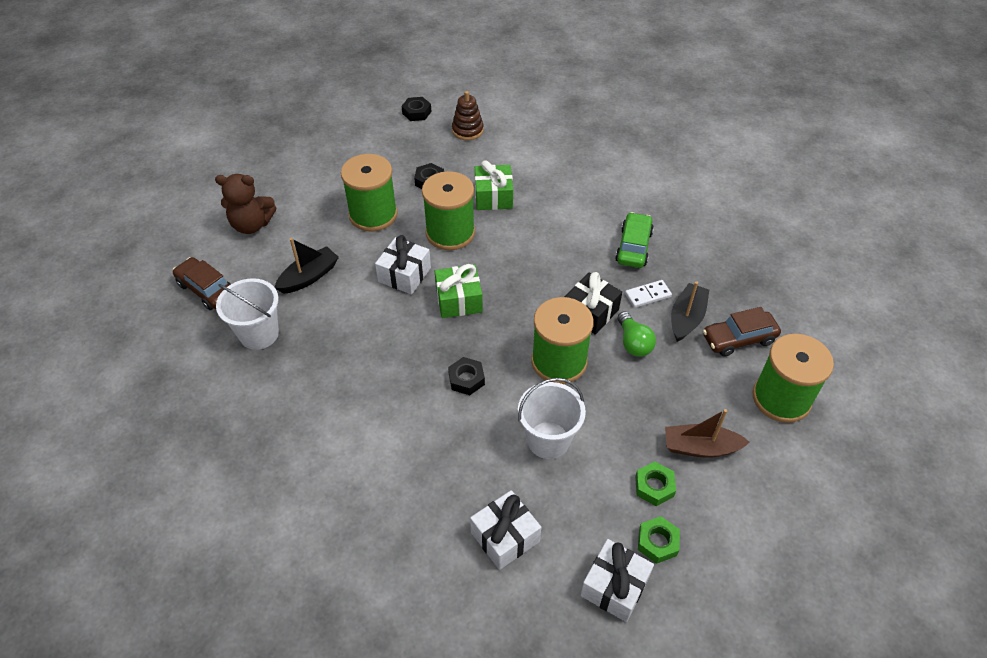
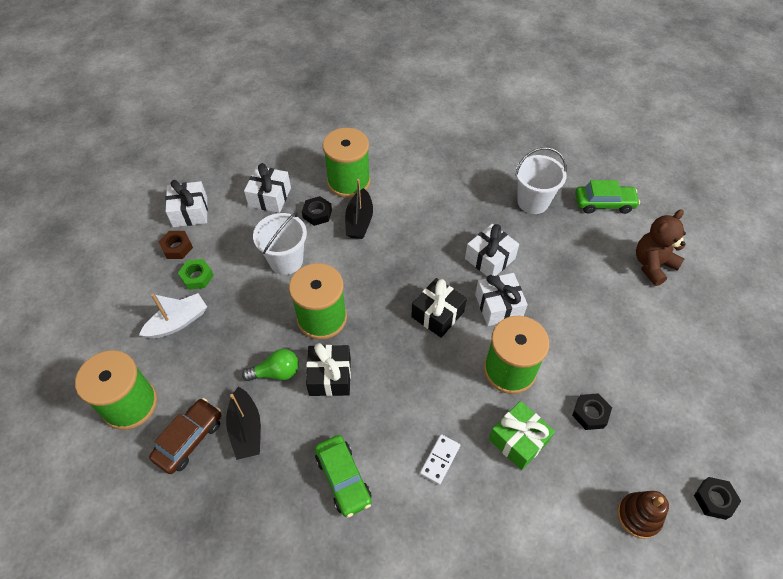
camera: 140 degrees right, 5 degrees up
brown car [172,257,231,310] -> green car [575,180,640,214]
black boat [275,238,339,294] -> black boat moved to [345,179,373,239]
green spool [341,154,398,231] -> green spool moved to [323,128,371,198]
green gift [435,264,483,318] -> black gift [411,278,467,338]
black nut [448,357,485,395] -> black nut moved to [302,196,332,226]
green light bulb [617,311,656,357] -> green light bulb turned 135 degrees clockwise [242,349,299,381]
white domino [625,280,672,308] -> white domino moved to [420,434,460,485]
green nut [638,516,680,564] -> brown nut [158,231,193,259]
brown boat [665,409,749,458] -> white boat [139,293,207,338]
none -> white gift [465,224,519,277]

